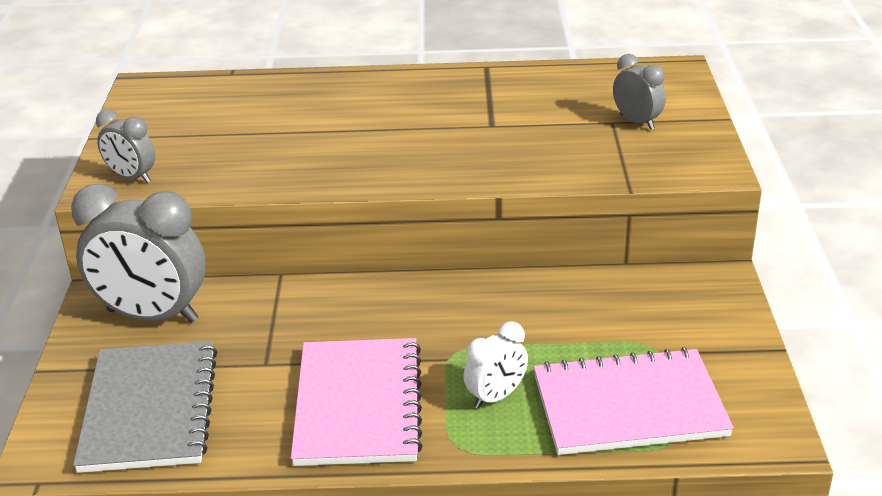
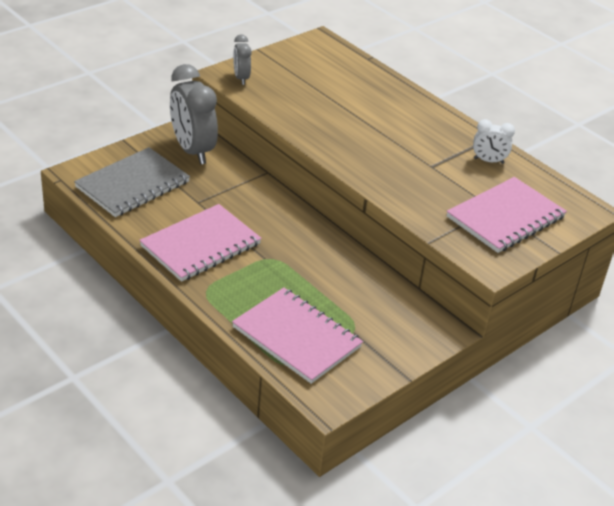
camera: 45 degrees right, 5 degrees up
white clock [463,321,528,409] -> white clock moved to [473,119,515,164]
grey clock [613,54,666,130] -> pink notebook [447,177,567,253]

